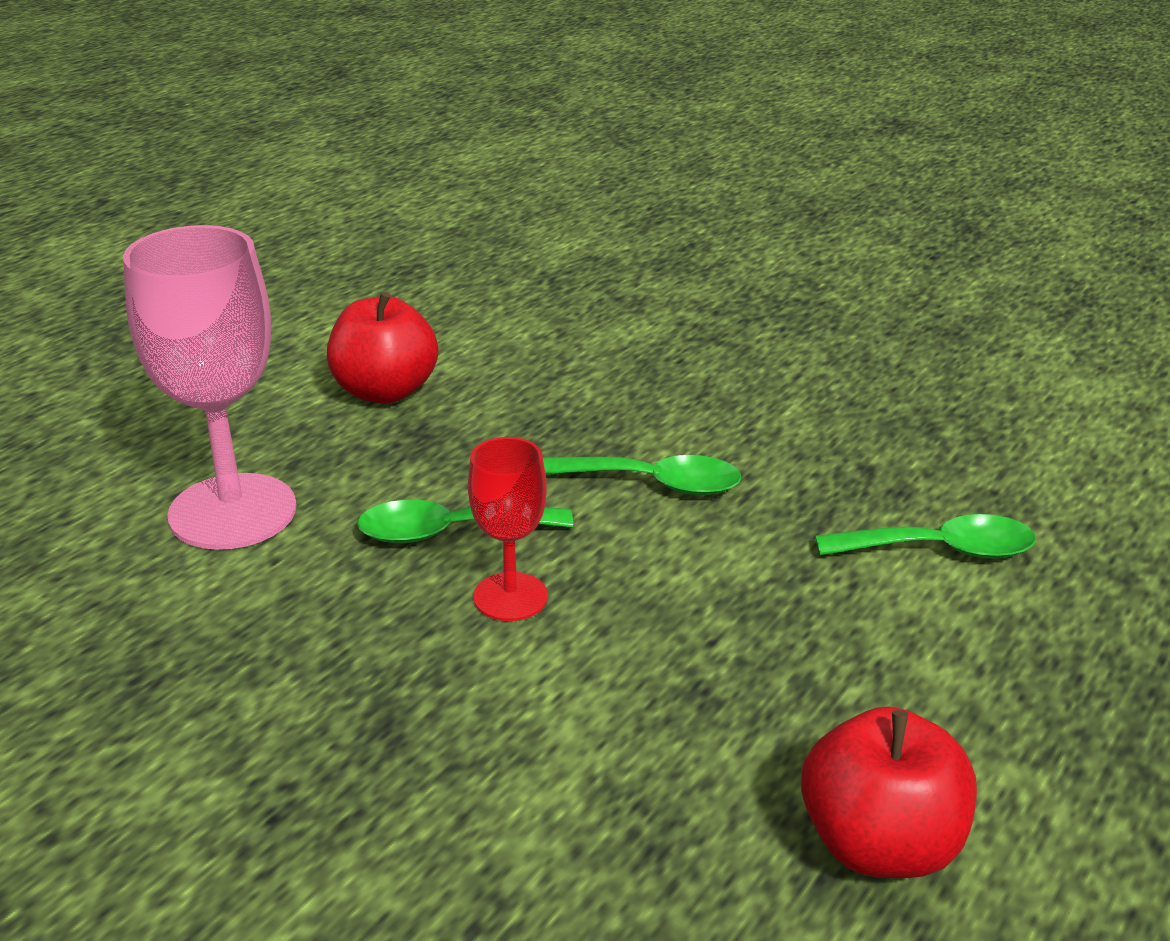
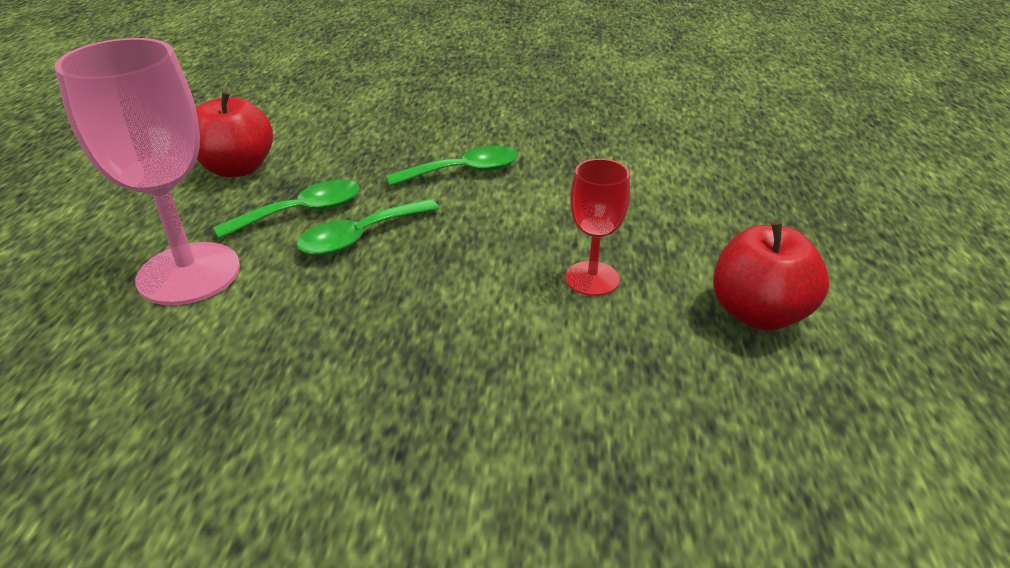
camera: 30 degrees left, 5 degrees up
red goblet [468,437,548,621] -> red goblet moved to [565,159,630,296]
green spoon [815,514,1036,559] -> green spoon moved to [213,180,360,239]

